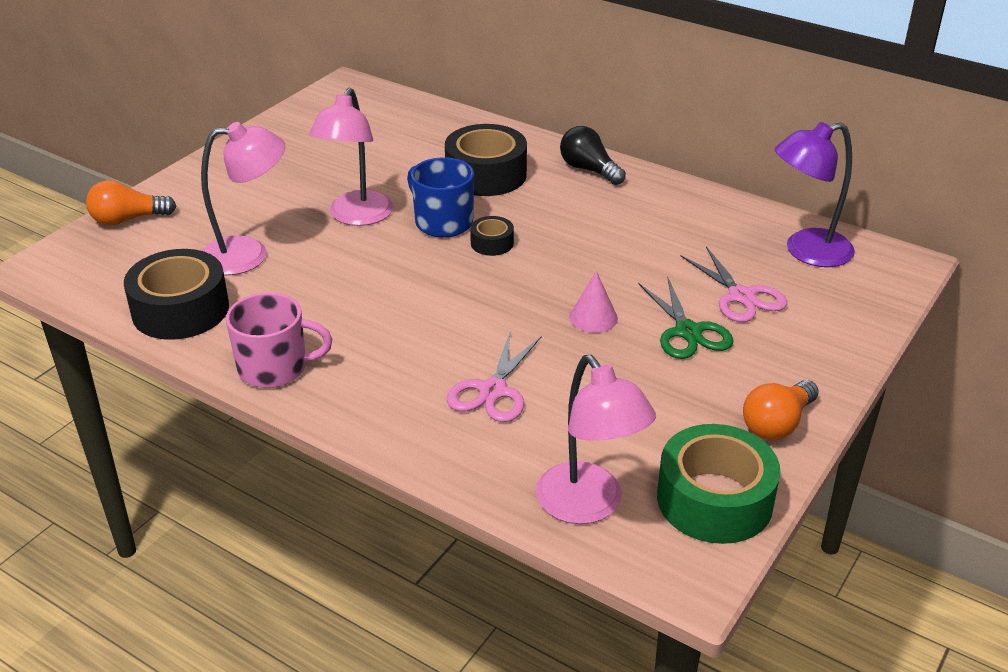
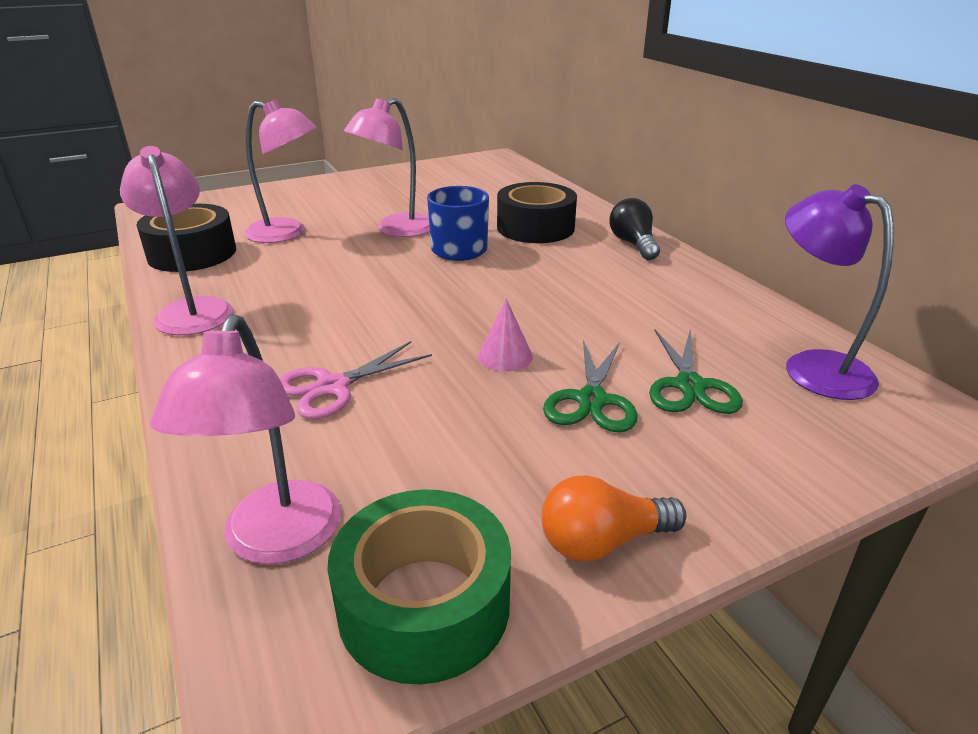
camera: 30 degrees right, 5 degrees down
orange light bulb [86,180,176,226] -> none
pink mug [226,292,332,388] -> pink lamp [120,146,233,335]
black tape [470,216,514,256] -> none
pink scissors [681,246,787,322] -> green scissors [649,329,743,414]
purple lamp [775,122,855,267] -> purple lamp turned 45 degrees clockwise [785,184,894,400]

